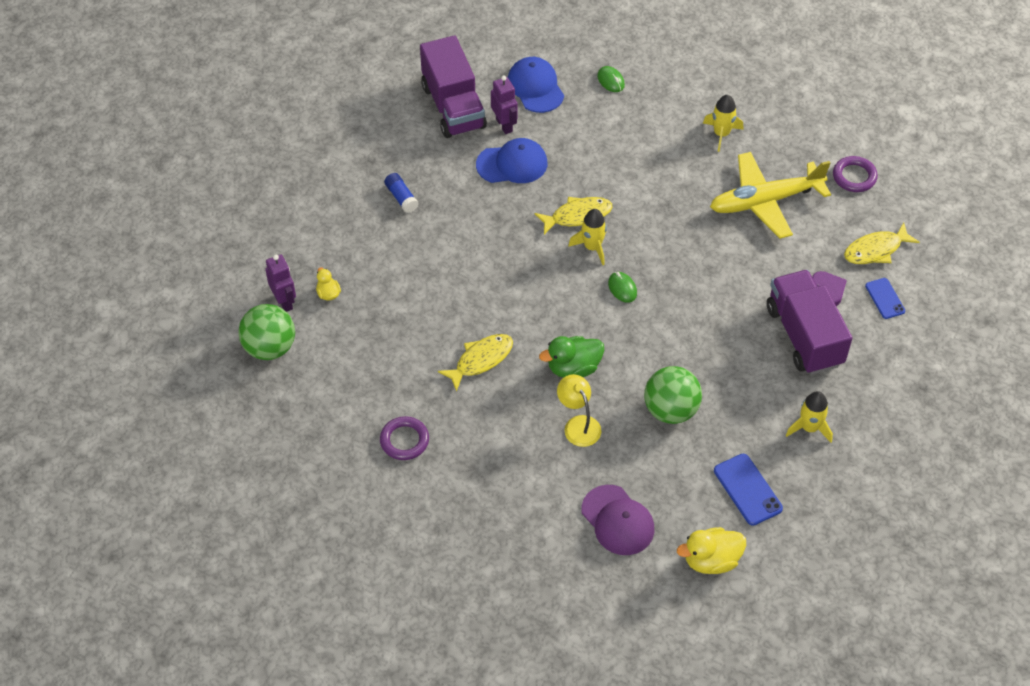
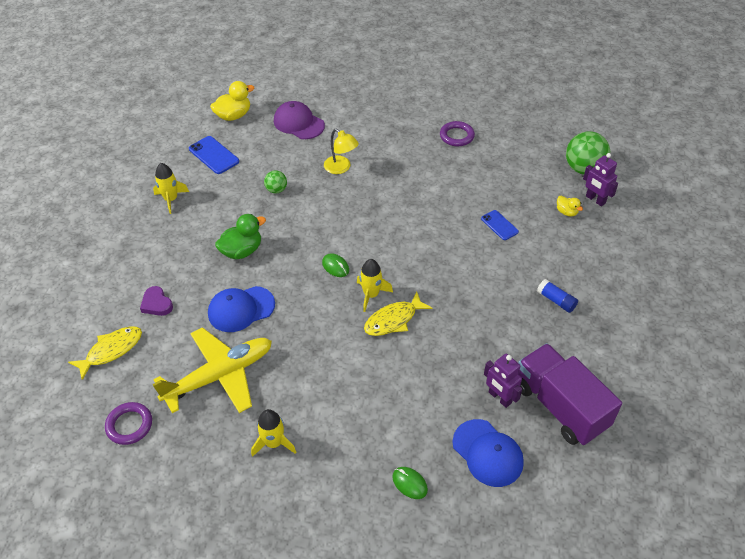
camera: 165 degrees right, 5 degrees down
yellow fish [438,334,513,392] -> none
blue cap [476,138,547,183] -> blue cap moved to [208,286,275,332]
green duck [539,336,604,378] -> green duck moved to [215,214,266,259]
green ball [644,366,702,424] -> green ball [264,170,287,193], size x0.53
purple truck [767,270,852,374] -> none
blue phone [865,278,905,319] -> blue phone moved to [481,210,519,240]

